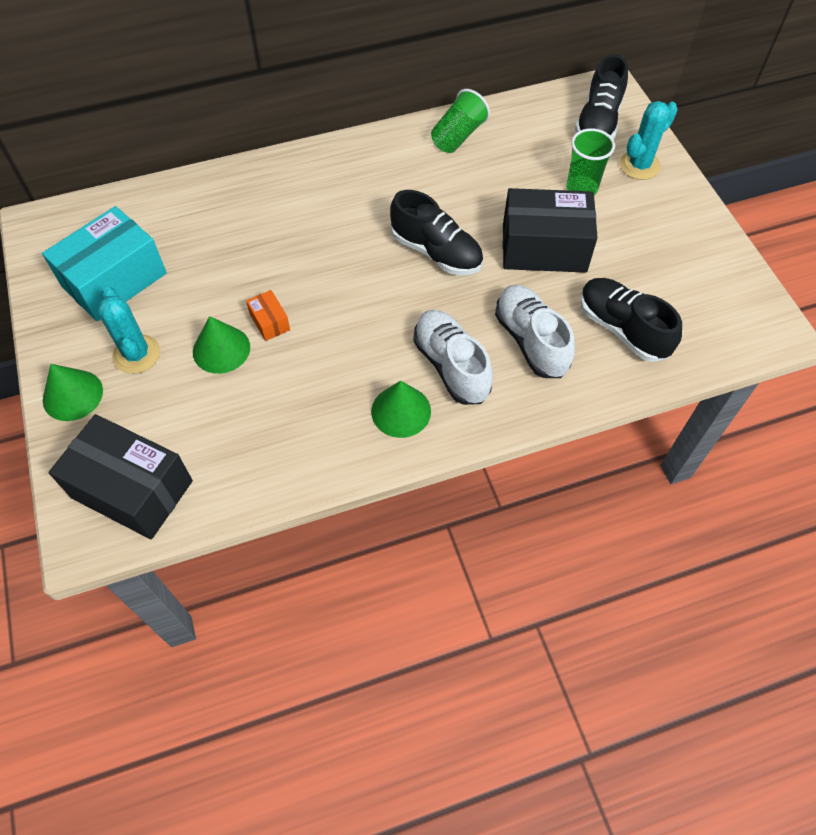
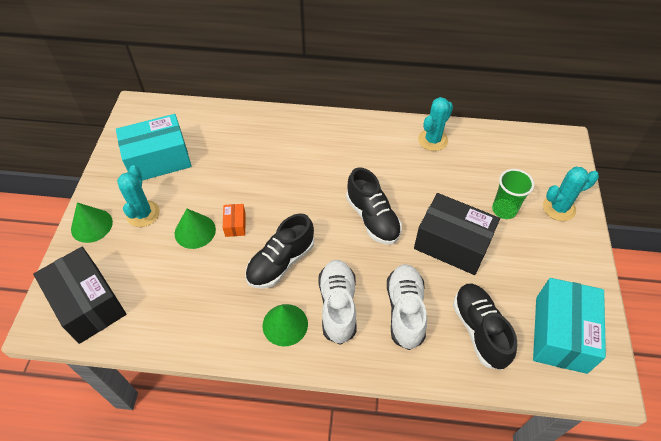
camera: 25 degrees right, 5 degrees down
green cup [431,89,490,153] -> turquoise cactus [418,97,453,151]
black shoe [575,55,628,140] -> black shoe moved to [245,213,314,288]
none -> turquoise box [533,278,606,374]

